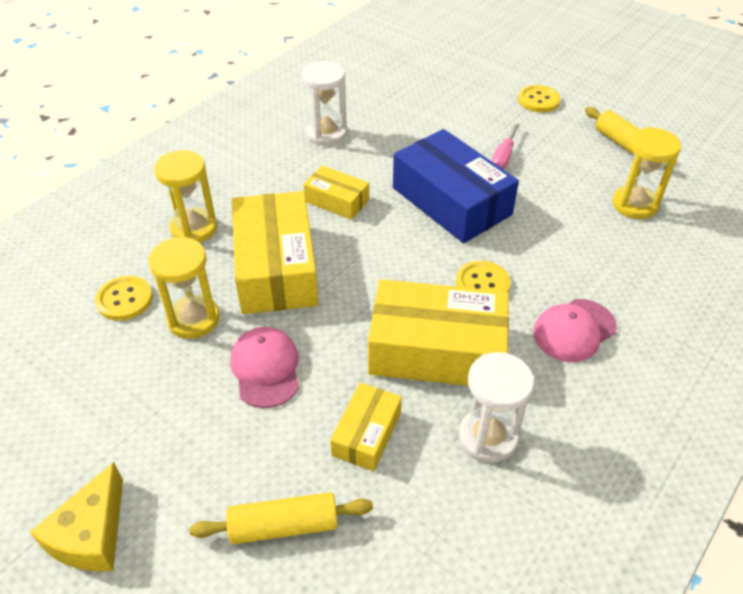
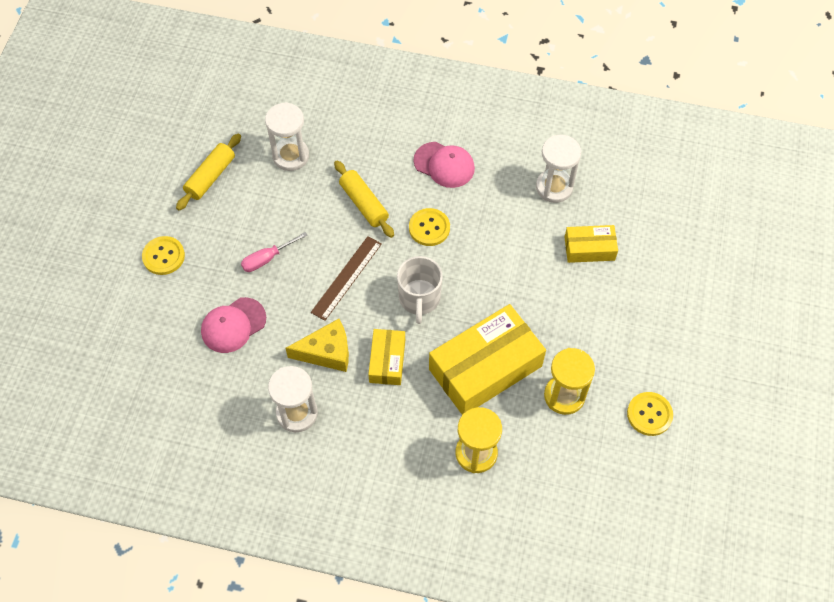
camera: 115 degrees left, 15 degrees up
yellow cheese [30,462,123,571] -> yellow cheese moved to [286,319,349,372]
yellow button [95,276,153,321] -> yellow button moved to [627,392,673,436]
yellow rolling pin [190,492,373,544] -> yellow rolling pin moved to [334,160,394,238]
pink cap [231,327,299,408] -> pink cap moved to [201,297,266,353]
yellow box [368,279,509,386] -> none
blue box [393,129,519,243] -> brown ruler [311,236,382,321]
pink screwdriver [492,122,520,169] -> pink screwdriver turned 150 degrees clockwise [241,232,307,272]
yellow hourglass [613,127,681,219] -> white hourglass [265,102,309,171]
none -> white mug [397,256,443,324]

